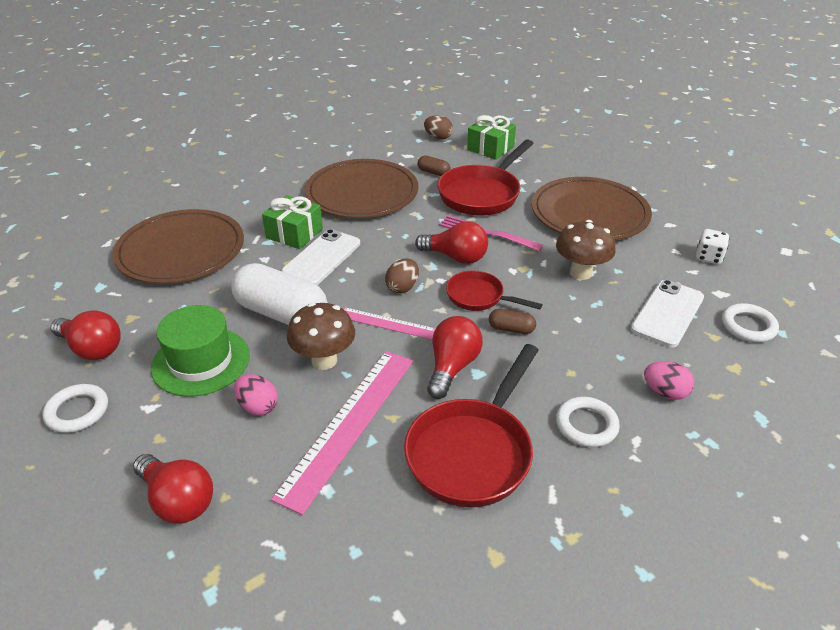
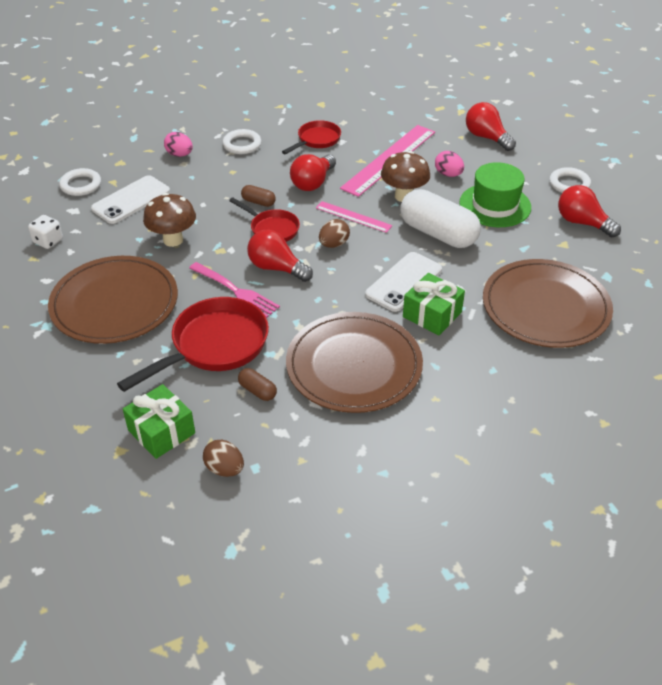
camera: 170 degrees left, 5 degrees up
red pan [404,344,539,508] -> red pan [282,120,341,154], size x0.58

